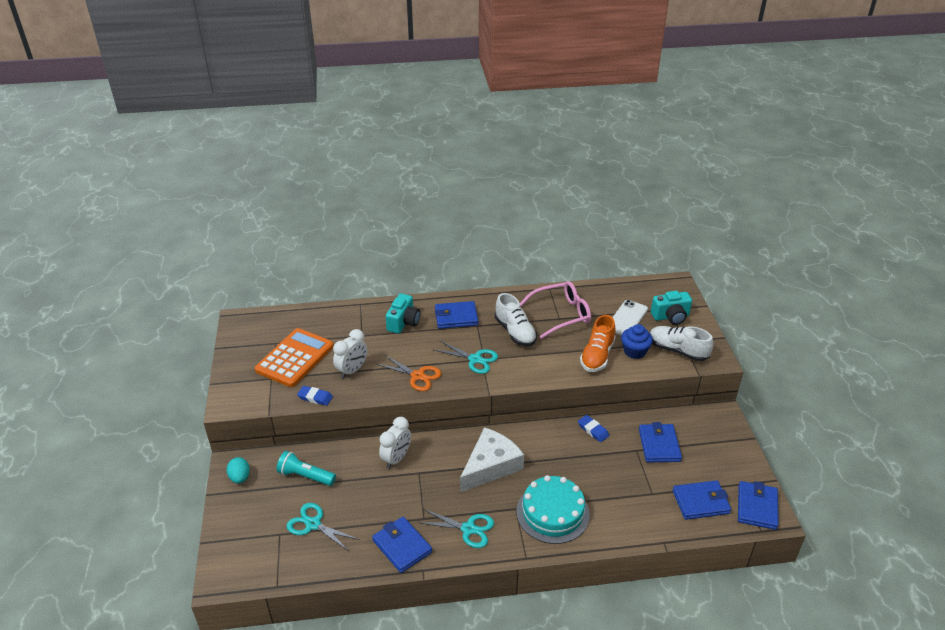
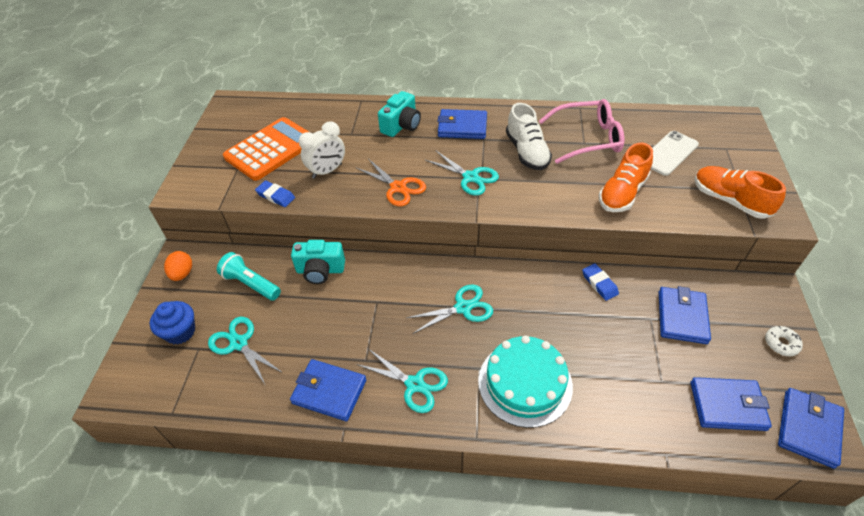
camera: 15 degrees right, 10 degrees up
turquoise egg [227,457,250,484] -> orange egg [164,251,192,281]
blue wallet [372,517,432,573] -> blue wallet turned 45 degrees counterclockwise [290,359,366,421]
white clock [379,417,411,469] -> none
white cheese [460,427,524,492] -> turquoise scissors [406,285,493,334]
blue cupcake [621,324,653,359] -> blue cupcake moved to [150,301,195,345]
white shoe [650,326,713,361] -> orange shoe [694,166,786,219]
turquoise camera [651,291,692,325] -> turquoise camera moved to [291,240,345,284]
none -> white donut [765,326,803,356]

